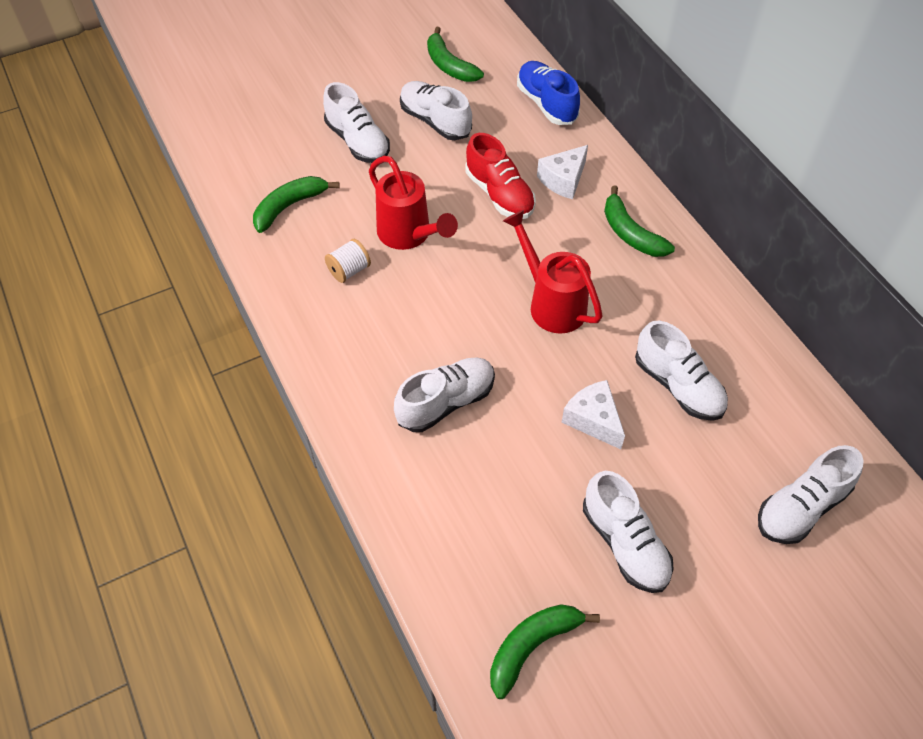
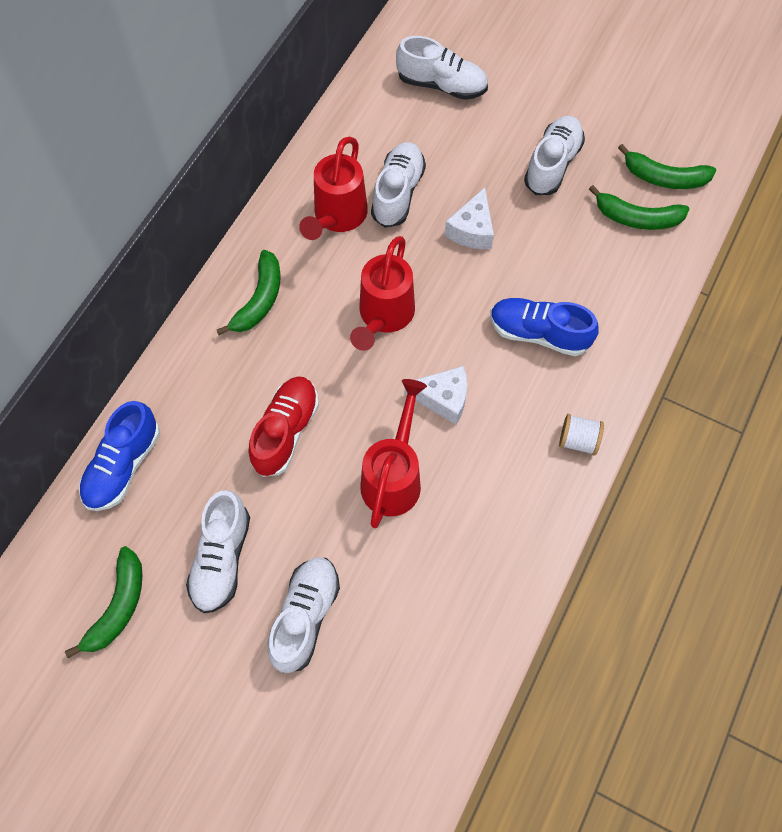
camera: 125 degrees left, 10 degrees up
green banana [253,176,340,233] -> green banana moved to [589,185,690,230]
white spool [325,239,371,283] -> white spool moved to [559,414,604,456]
white shoe [394,358,495,432] -> blue shoe [490,298,598,356]
white cheese [537,145,588,199] -> white cheese moved to [404,366,467,425]
none -> red watering can [299,137,368,240]

